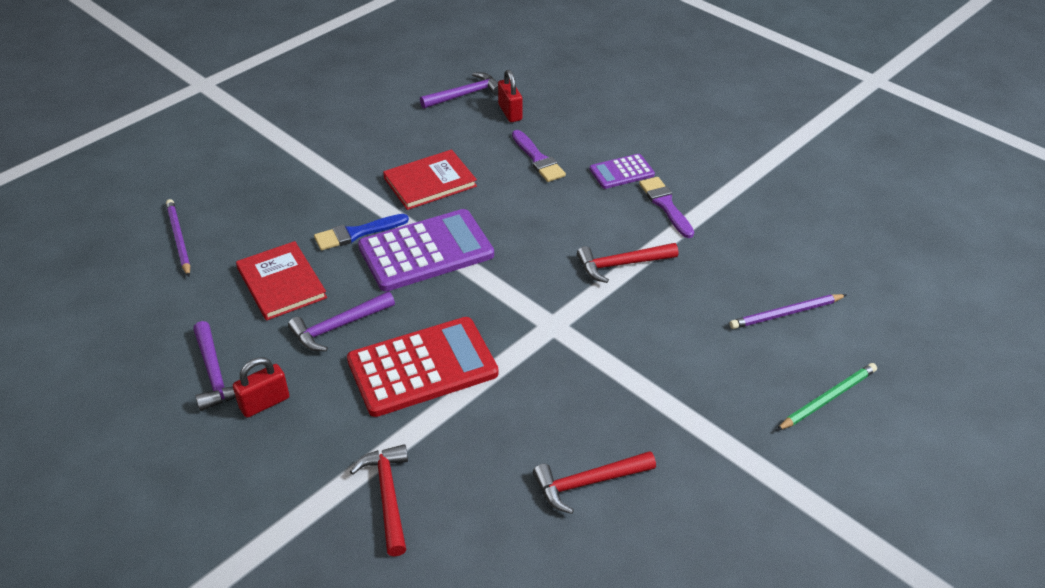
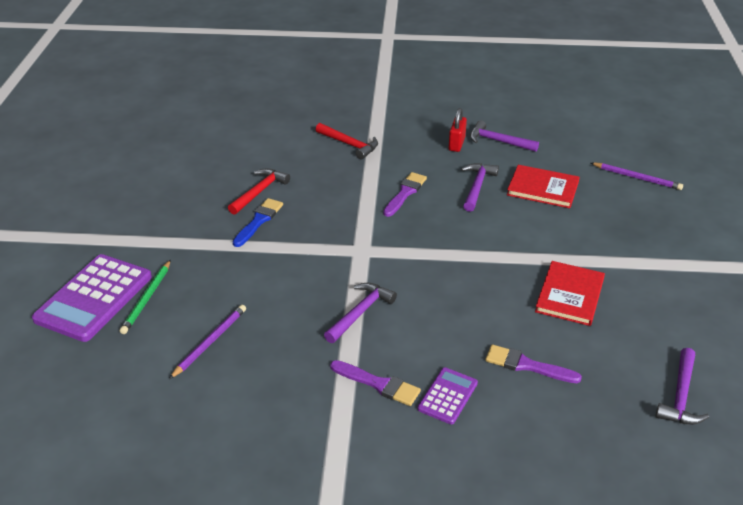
camera: 140 degrees right, 5 degrees down
blue brush [314,214,409,250] -> blue brush moved to [233,198,283,247]
red calculator [347,317,499,417] -> purple brush [383,172,427,217]
purple calculator [358,209,494,291] -> purple calculator moved to [32,254,152,342]
red padlock [498,70,522,122] -> none
red hammer [577,243,678,283] -> purple hammer [324,283,397,343]

